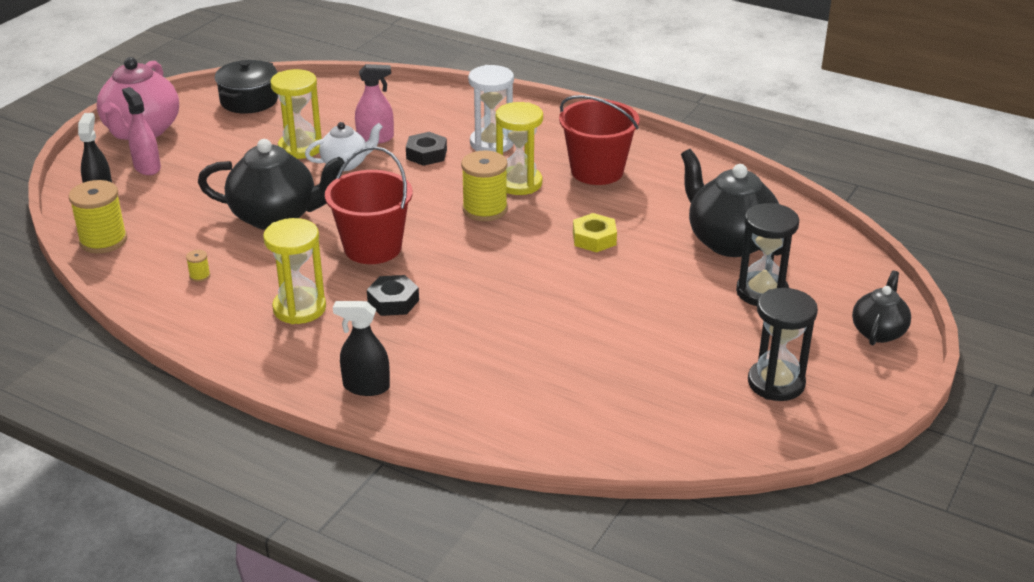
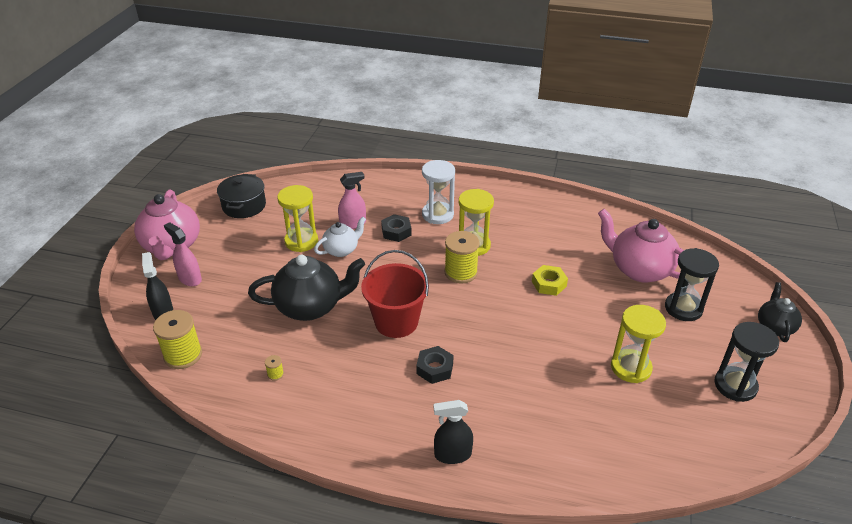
camera: 15 degrees left, 5 degrees up
yellow hourglass [263,218,326,324] -> yellow hourglass moved to [611,305,666,383]
red bucket [559,95,640,185] -> none
black teapot [681,149,783,257] -> pink teapot [598,209,684,283]

